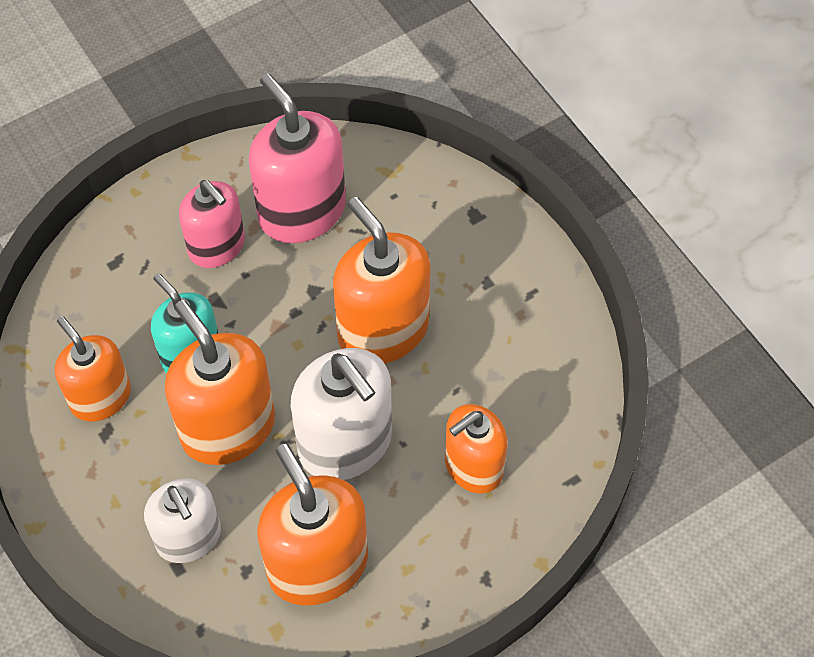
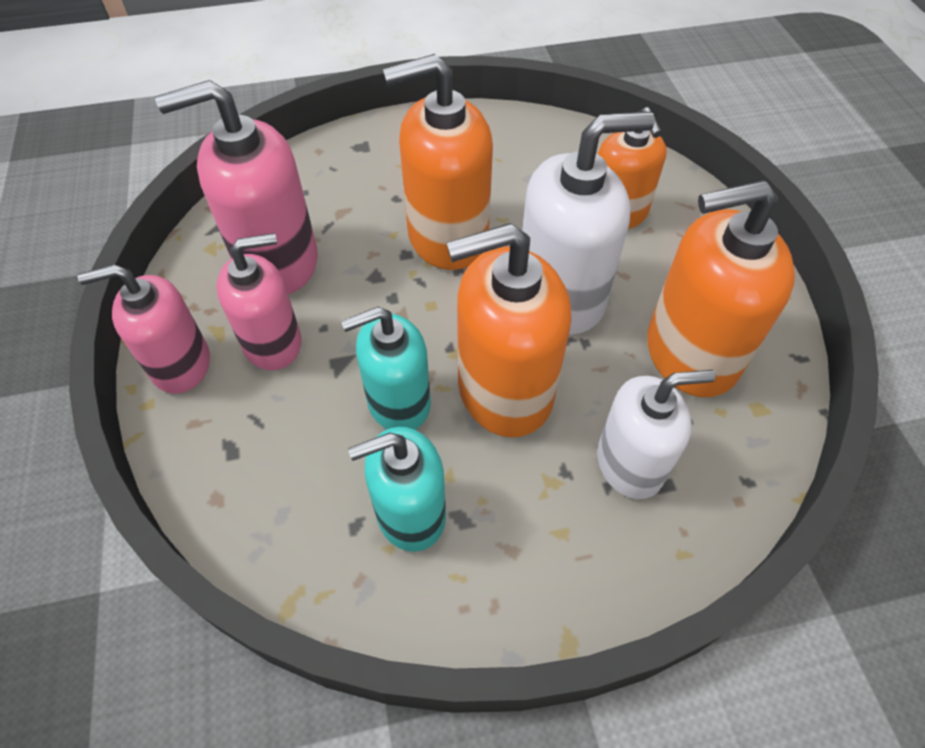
camera: 70 degrees left, 5 degrees down
orange soap dispenser [55,316,131,421] -> turquoise soap dispenser [348,427,446,552]
none -> pink soap dispenser [77,264,210,394]

